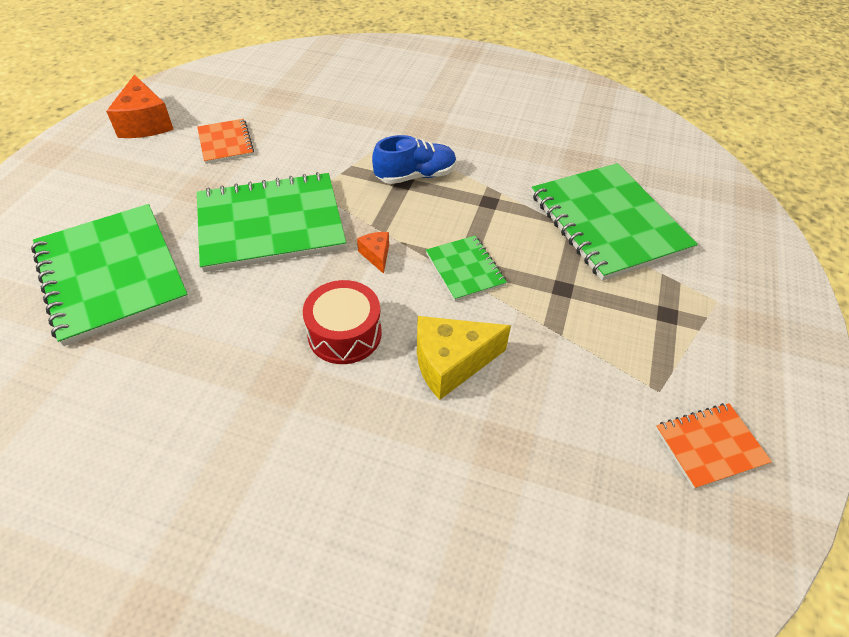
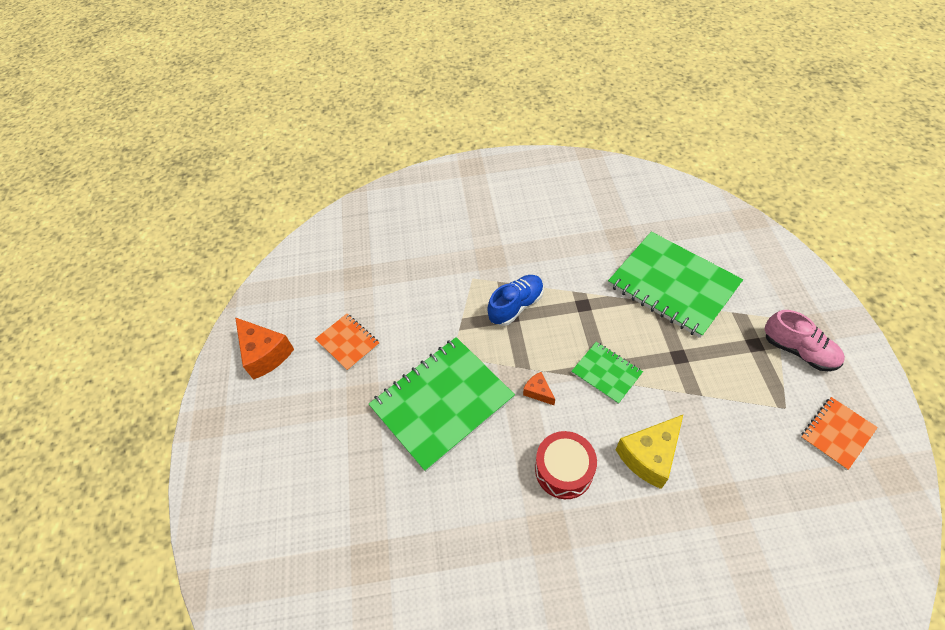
camera: 20 degrees left, 5 degrees up
green notebook [31,204,189,346] -> none
none -> pink shoe [765,310,845,371]

